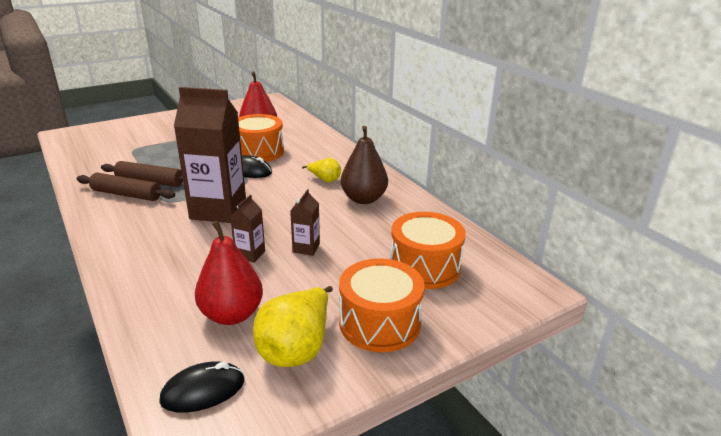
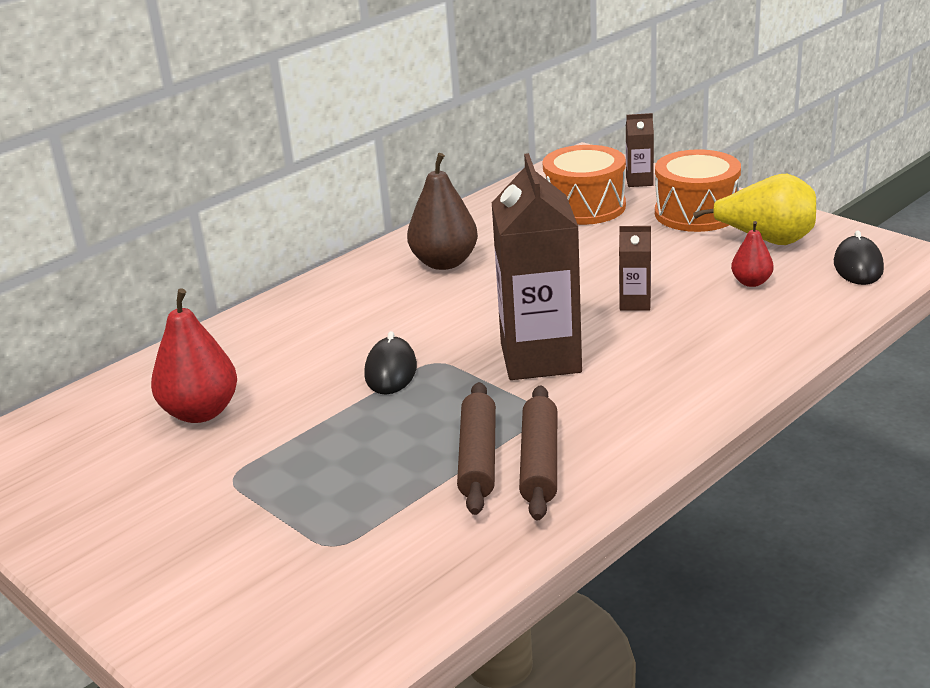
camera: 100 degrees left, 0 degrees up
black mouse [159,361,245,413] -> black mouse turned 45 degrees clockwise [834,230,884,285]
red pear [195,220,263,325] -> red pear [731,221,774,287], size x0.55
orange drum [238,114,284,162] -> none
brown carton [290,189,320,256] -> brown carton moved to [626,113,654,187]
yellow pear [302,158,341,182] -> none

